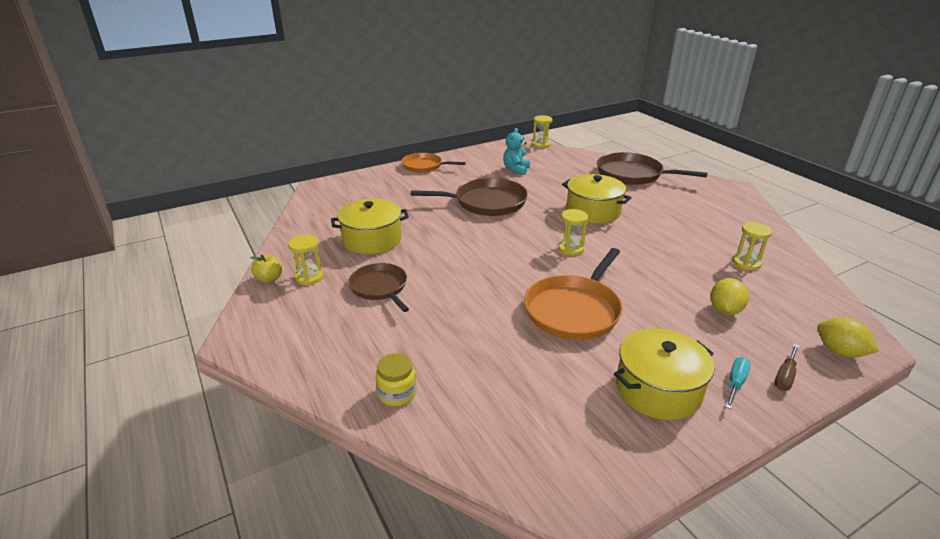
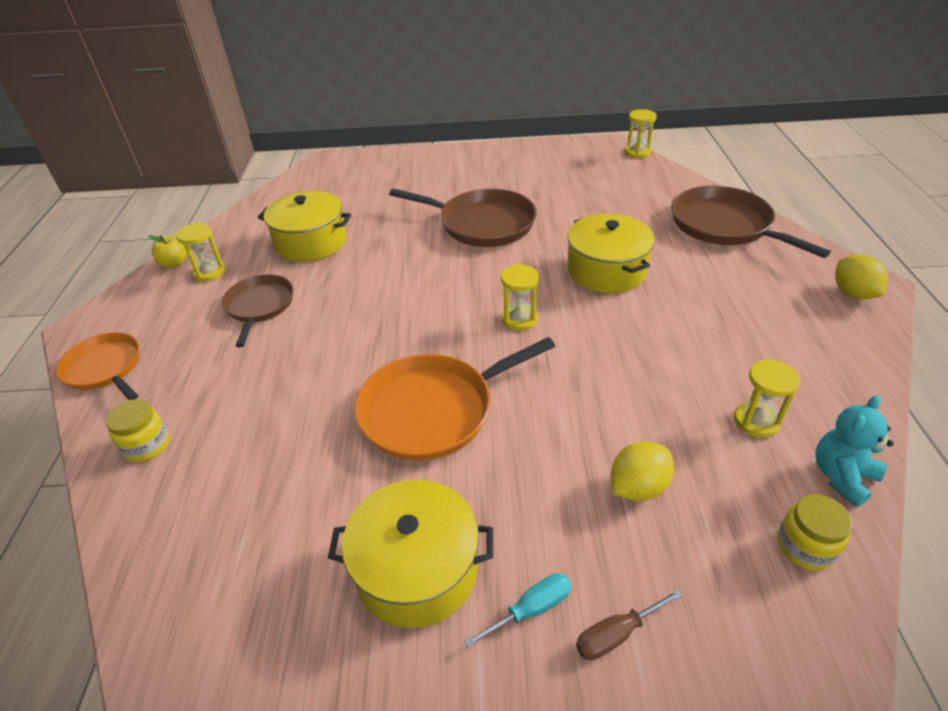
camera: 30 degrees right, 10 degrees up
orange pan [401,153,466,173] -> orange pan moved to [56,332,139,400]
turquoise teddy bear [503,128,530,175] -> turquoise teddy bear moved to [816,395,894,507]
yellow lemon [817,317,879,358] -> yellow lemon moved to [835,255,888,300]
none -> yellow jar [777,494,852,571]

